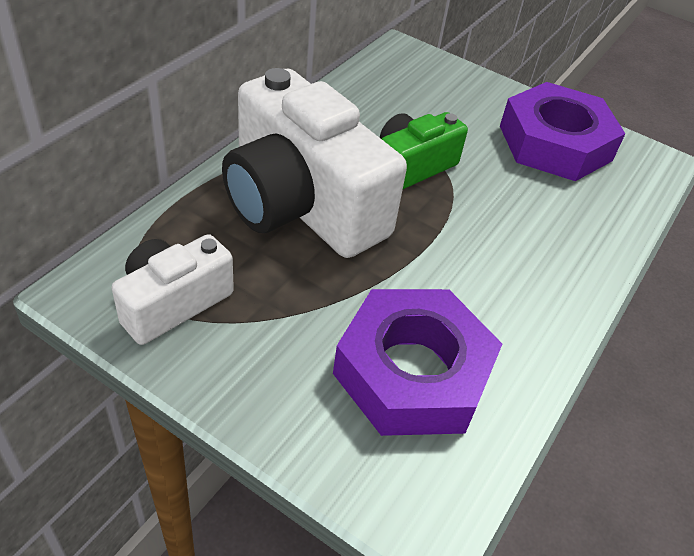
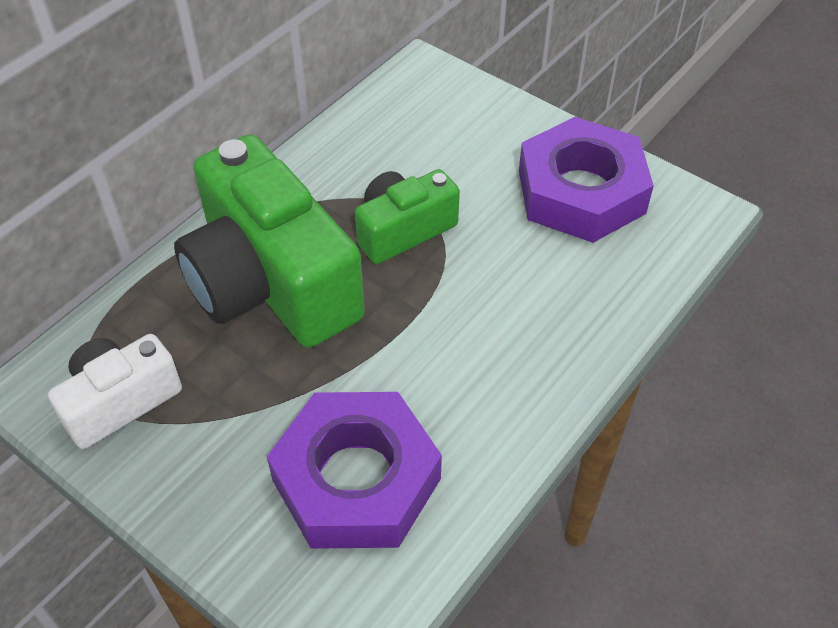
camera: 10 degrees right, 5 degrees up
white camera [222,68,407,258] -> green camera [174,135,365,348]

